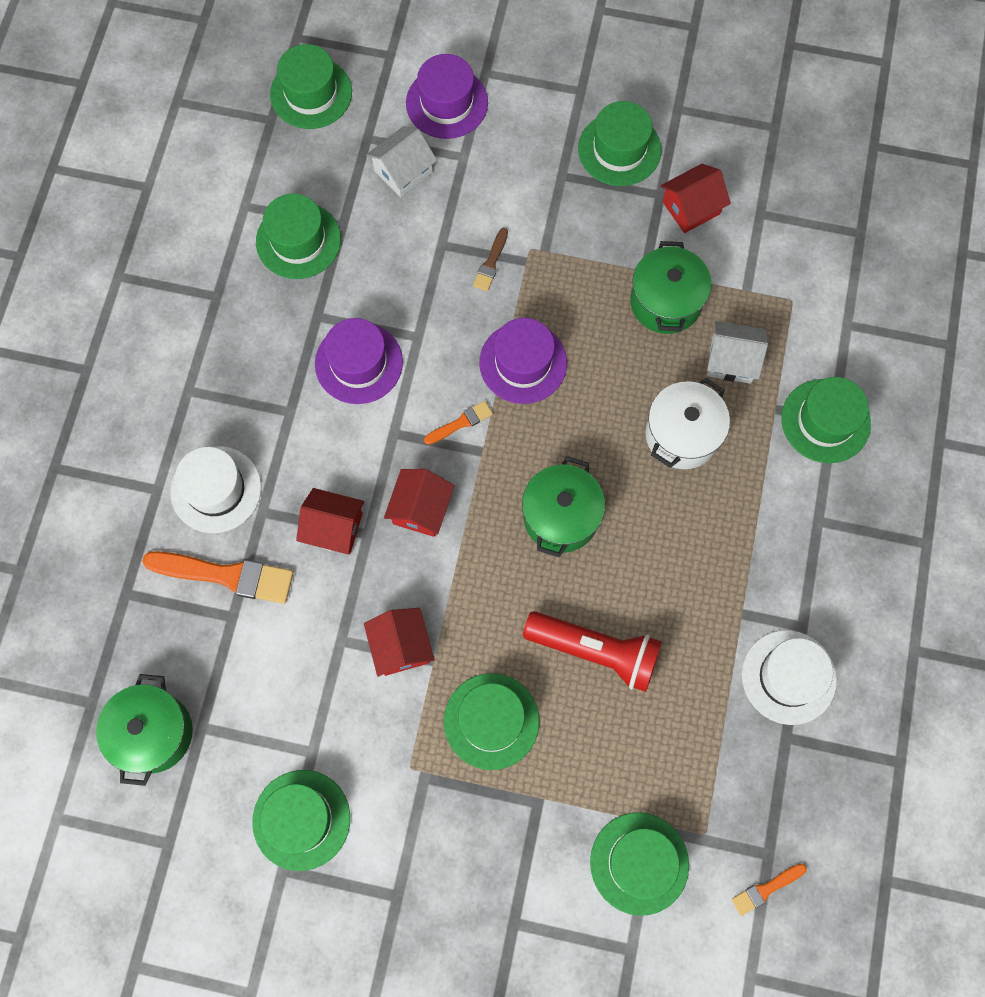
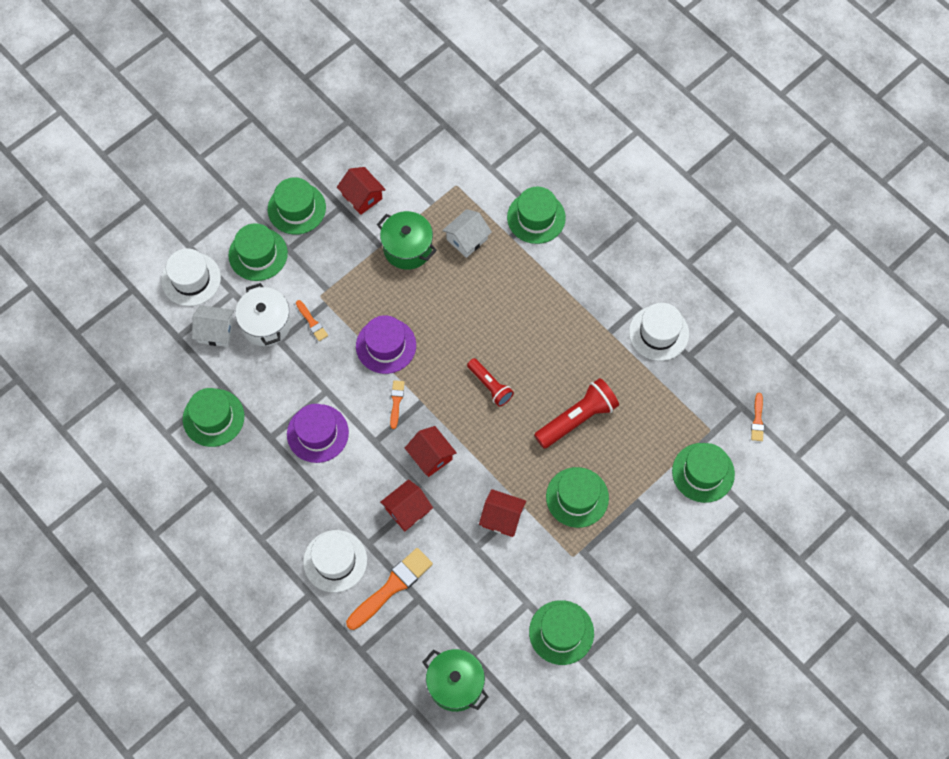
camera: 55 degrees left, 5 degrees down
green hat [270,44,352,129] -> green hat moved to [228,223,288,281]
white house [366,126,437,197] -> white house turned 75 degrees counterclockwise [192,305,234,347]
purple hat [406,54,488,139] -> white hat [161,249,221,306]
brown brush [473,228,508,291] -> orange brush [296,300,328,341]
green pot [522,456,605,558] -> red flashlight [467,358,514,407]
white pot [646,378,730,469] -> white pot moved to [235,283,291,346]
red house [661,164,731,233] -> red house turned 45 degrees counterclockwise [337,167,386,215]

